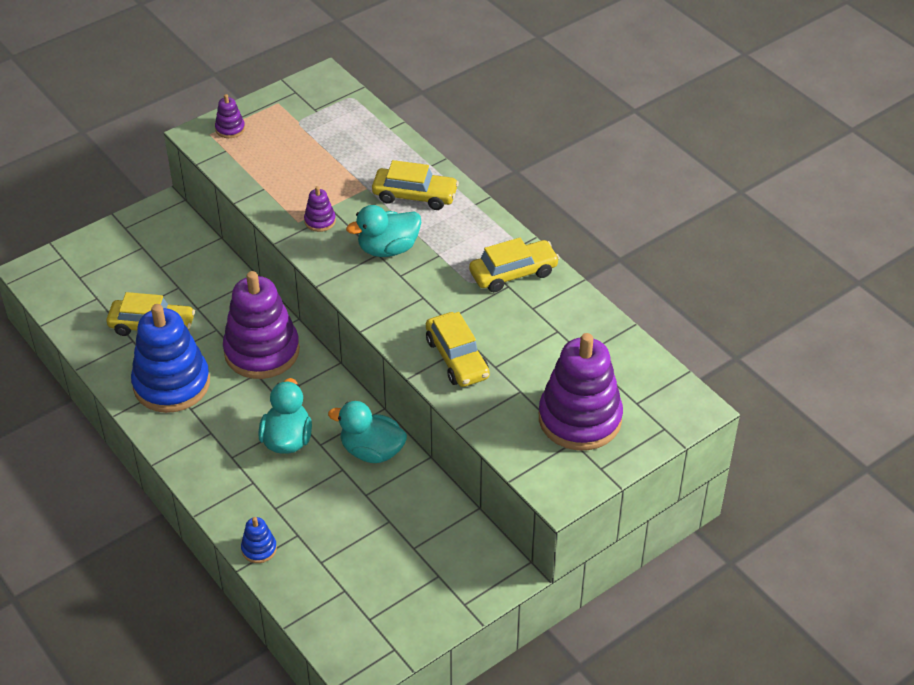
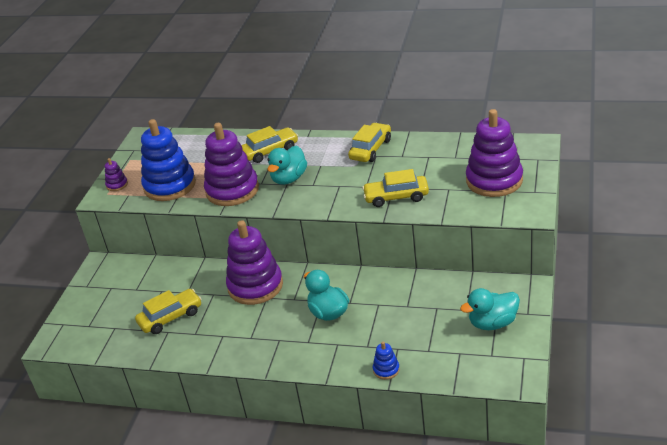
camera: 35 degrees left, 10 degrees down
blue stacking toy [131,304,210,413] -> blue stacking toy moved to [141,119,196,201]
purple stacking toy [304,186,336,232] -> purple stacking toy [204,123,259,206], size x2.38
turquoise duck [328,401,407,463] -> turquoise duck moved to [460,288,520,330]
yellow car [426,312,490,387] -> yellow car turned 150 degrees clockwise [362,169,429,207]

